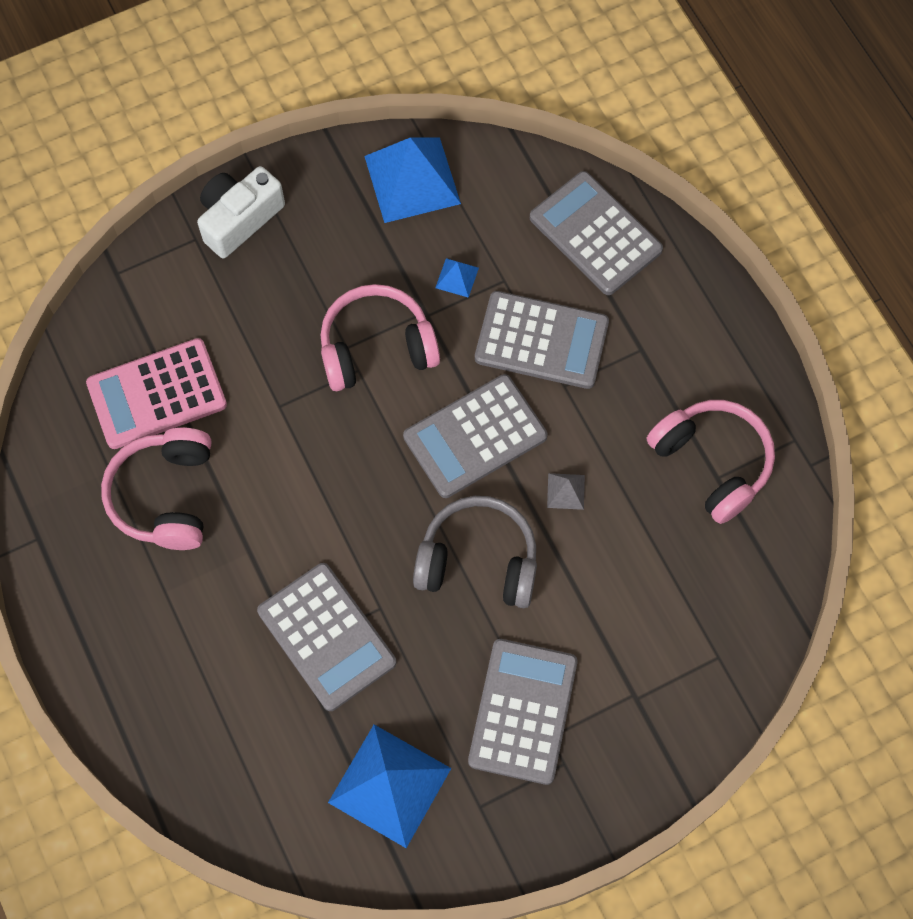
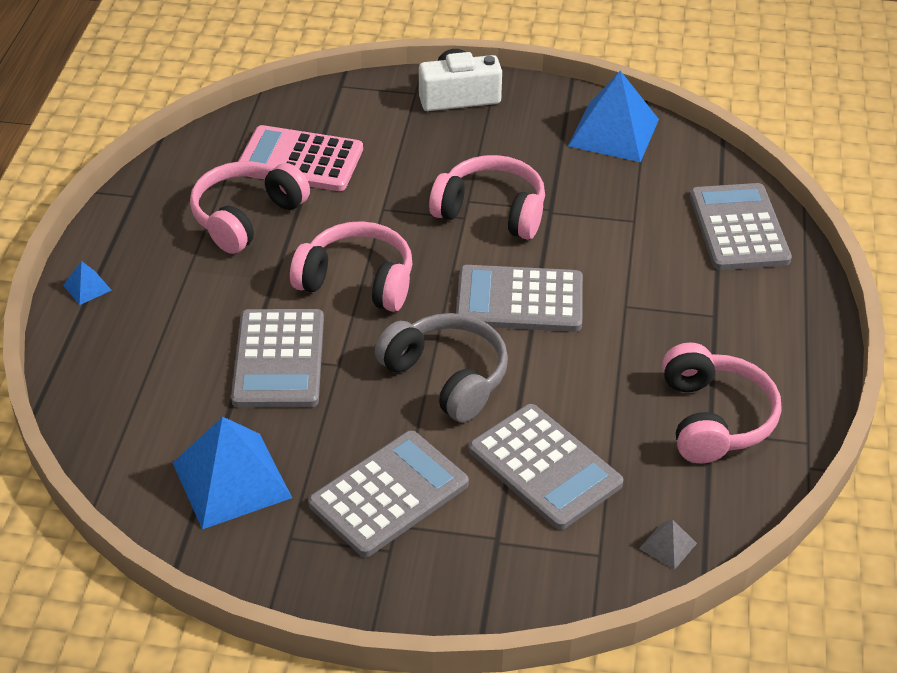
camera: 35 degrees right, 25 degrees down
blue pyramid [435,258,479,298] -> blue pyramid moved to [63,261,112,305]
grey calculator [475,291,609,389] -> grey calculator moved to [469,404,624,530]
grey pyramid [547,473,585,510] -> grey pyramid moved to [639,519,697,570]
none -> pink headphones [290,221,412,312]

